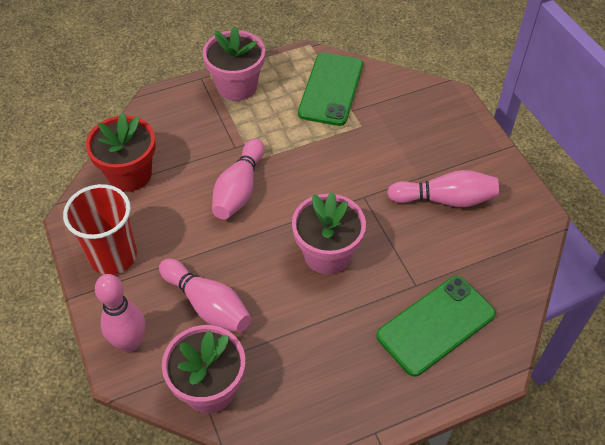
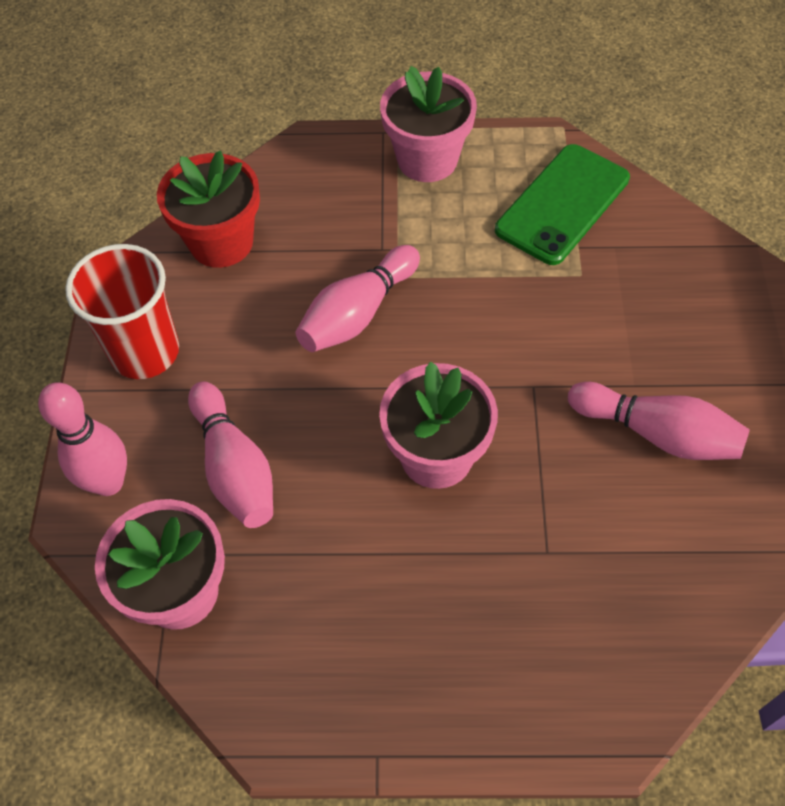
camera: 25 degrees right, 5 degrees up
green phone [376,276,496,377] -> none

